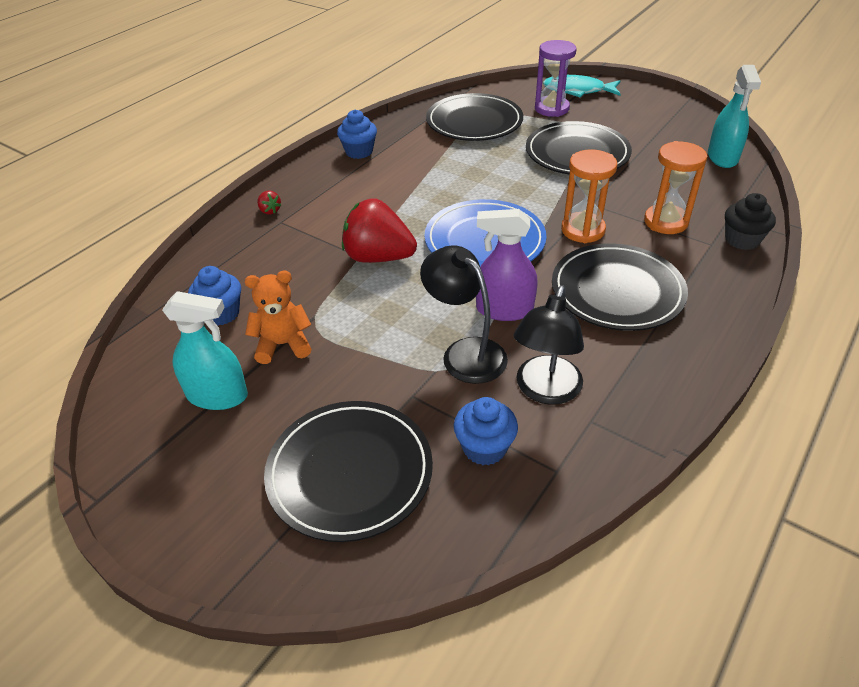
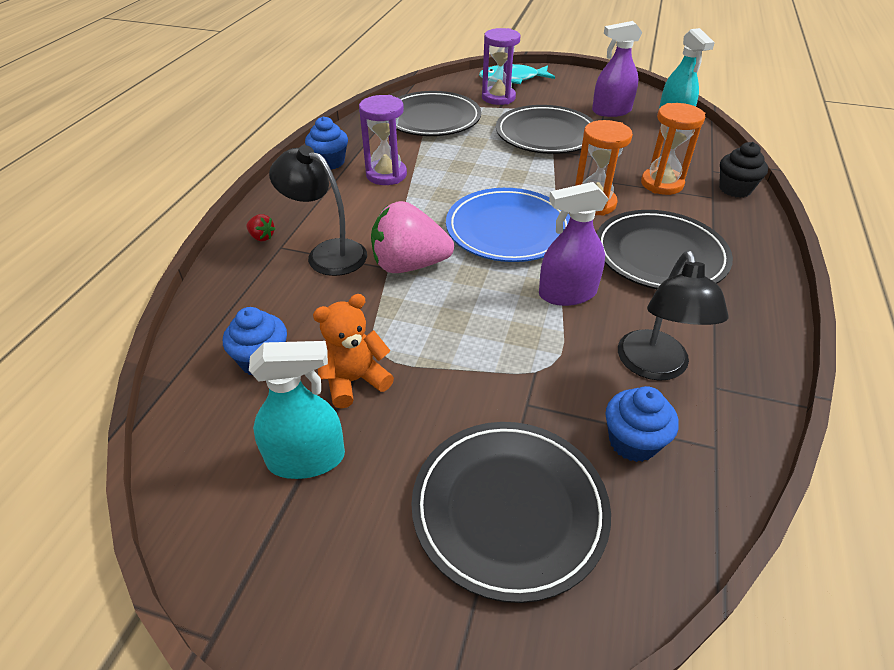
camera: 20 degrees left, 0 degrees up
red strawberry [342,198,417,263] -> pink strawberry [371,201,454,273]
black lamp [420,245,508,384] -> black lamp moved to [269,145,367,276]
none -> purple hourglass [359,95,407,185]
none -> purple spray bottle [592,21,642,117]

